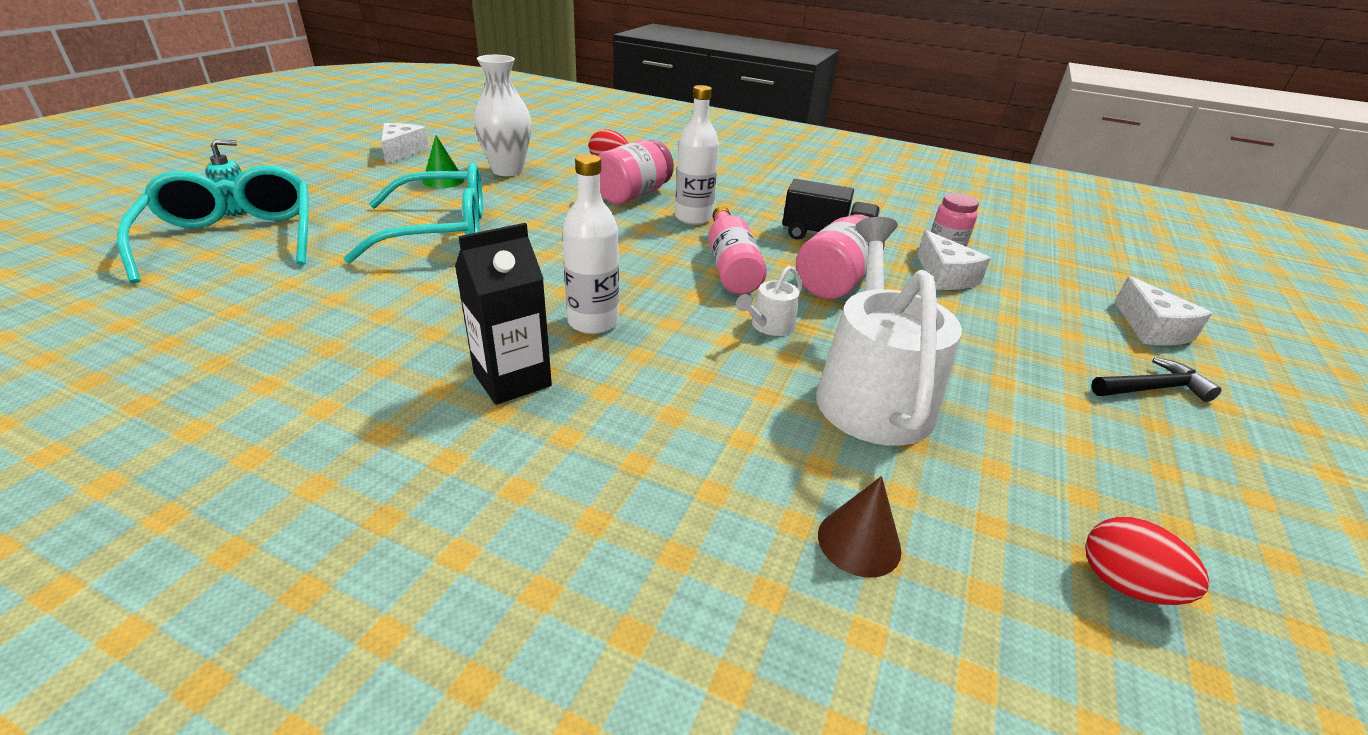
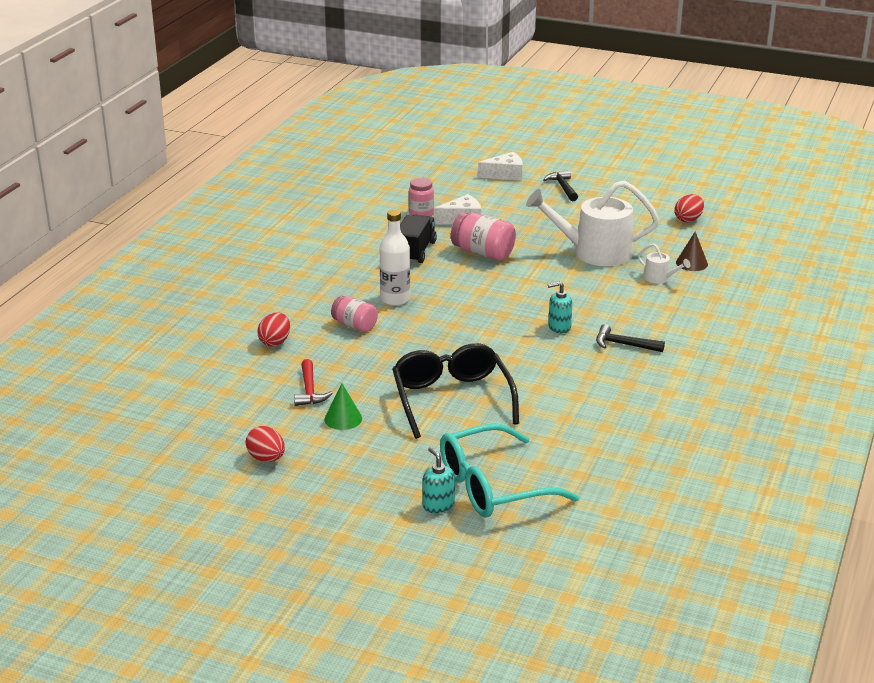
camera: 90 degrees left, 5 degrees down
turquoise glasses [343,162,483,263] -> black glasses [392,343,519,439]
white cheese [381,123,429,164] -> red egg [246,426,285,462]
black carton [455,223,552,405] -> black hammer [596,324,665,352]
white vase [473,55,532,176] -> red hammer [294,359,333,406]
white bottle [562,154,619,334] -> turquoise soap dispenser [548,281,572,333]
pink jar [598,140,674,204] -> pink jar [331,296,378,332], size x0.67
pink bottle [708,206,767,294] -> none
white watering can [736,266,802,336] -> white watering can moved to [638,243,691,284]

